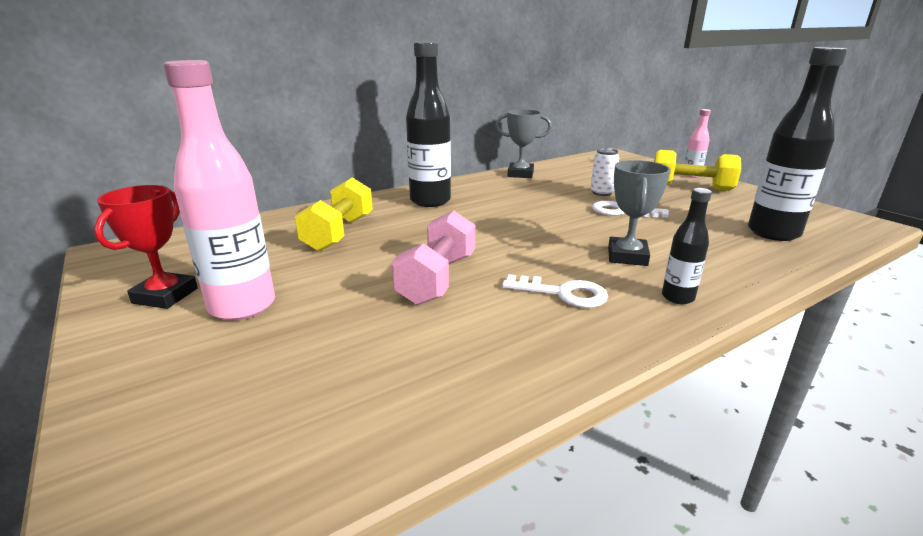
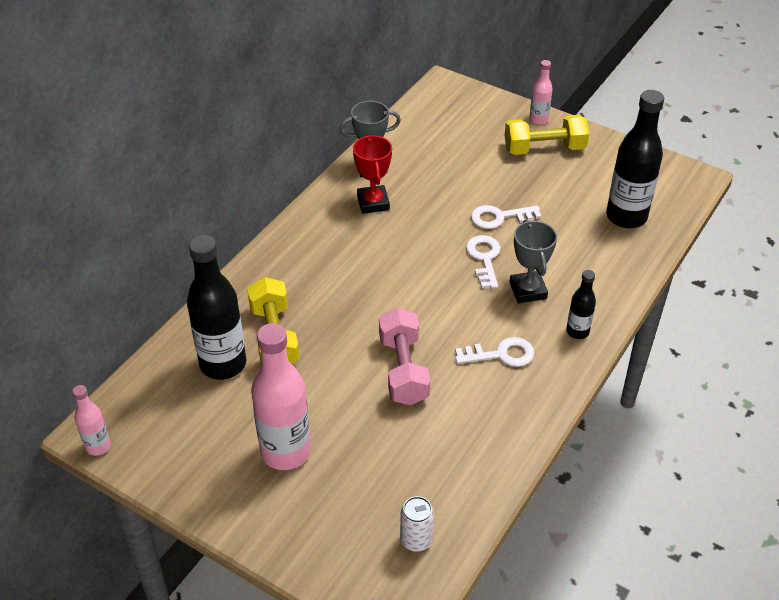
camera: 25 degrees left, 20 degrees up
red trophy [94,185,198,309] -> red trophy moved to [353,135,392,214]
black bottle [406,41,451,207] -> black bottle moved to [187,235,246,380]
white can [591,148,619,196] -> white can moved to [400,496,434,552]
none -> pink bottle [72,385,111,456]
none -> white key [466,235,500,289]

